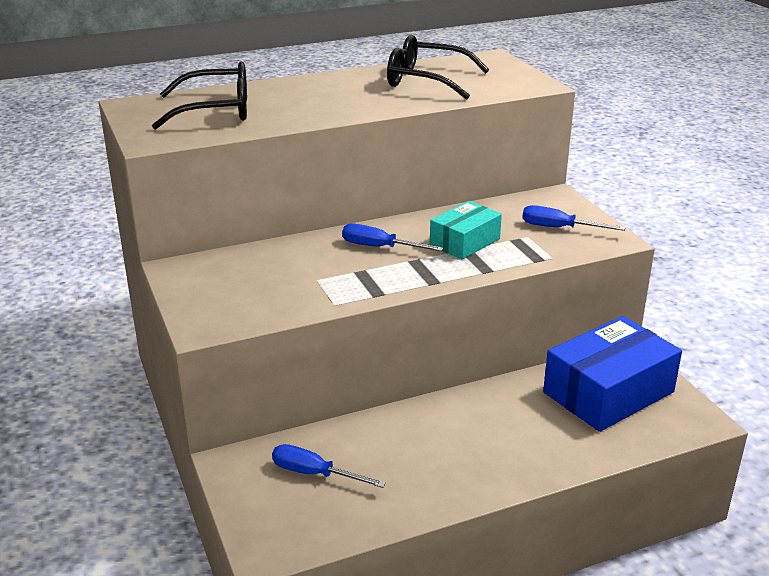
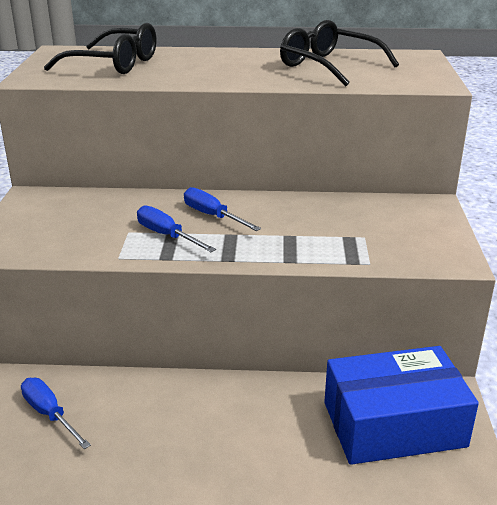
camera: 25 degrees right, 0 degrees up
turquoise box [430,201,502,259] -> none
blue screwdriver [522,205,625,231] -> blue screwdriver moved to [137,205,216,252]

